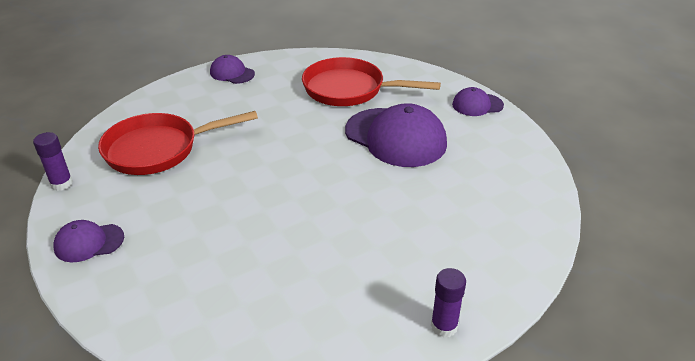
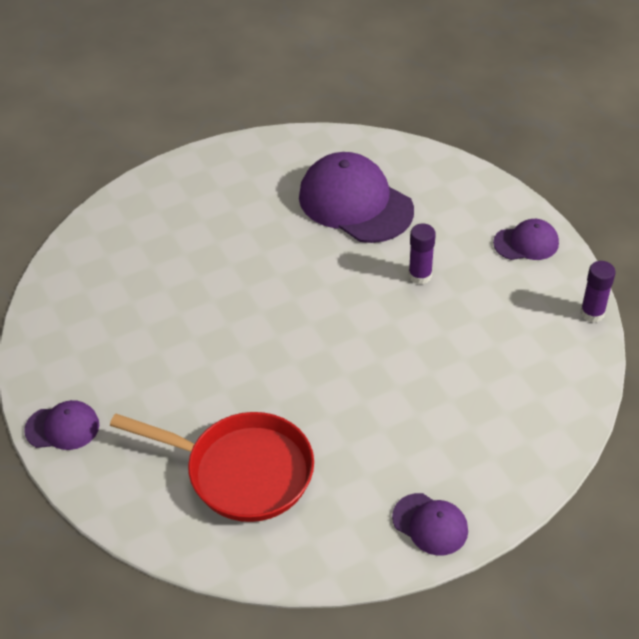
camera: 175 degrees left, 10 degrees up
red pan [98,111,258,175] -> none
purple cap [345,103,447,167] -> purple cap moved to [299,152,414,243]
purple glue stick [431,268,466,338] -> purple glue stick moved to [408,224,436,284]

